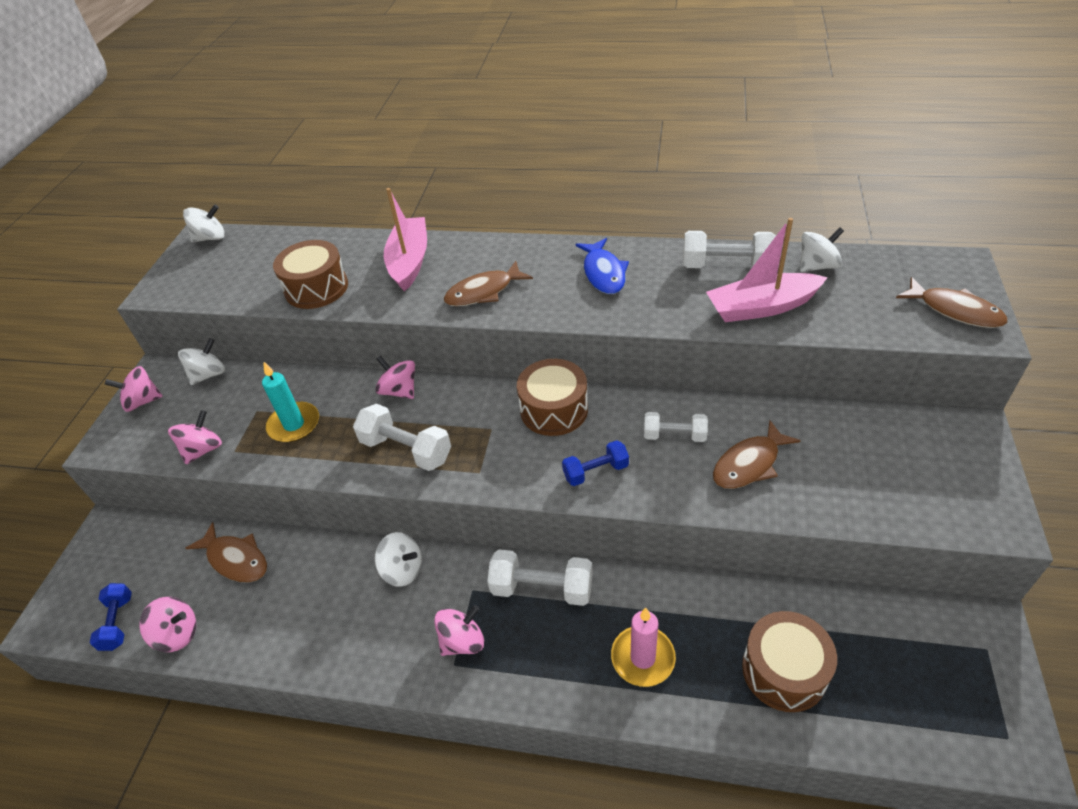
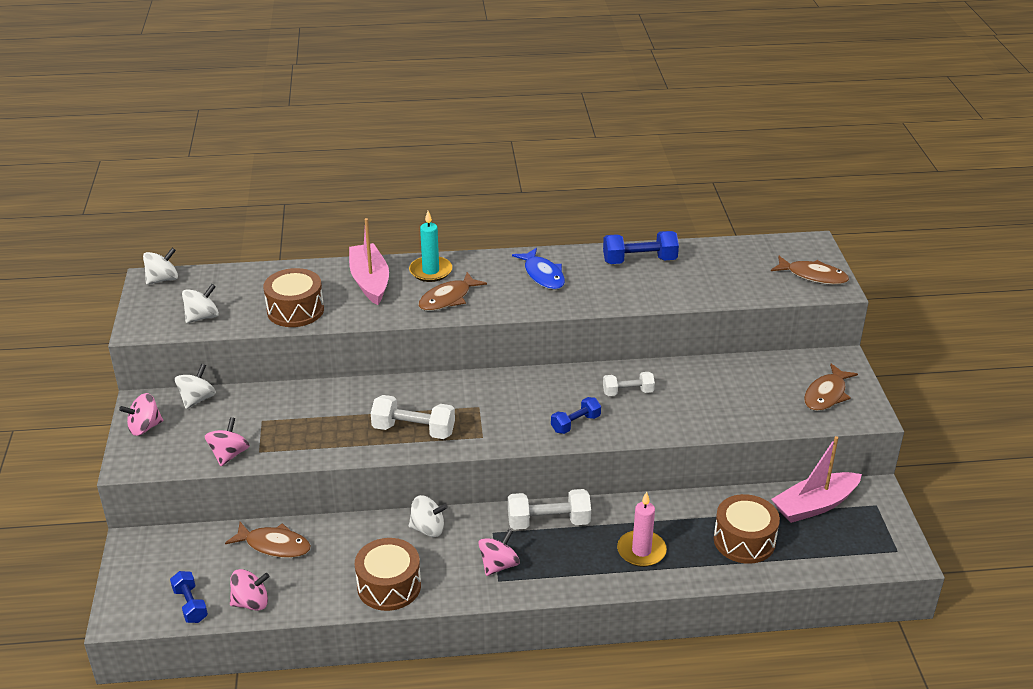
camera: 20 degrees left, 10 degrees down
turquoise candle [262,362,319,442] -> turquoise candle moved to [409,211,452,282]
pink spinning top [375,355,415,399] -> none
brown drum [517,359,588,436] -> brown drum moved to [355,538,421,611]
white dumbbell [683,231,776,268] -> blue dumbbell [603,231,679,264]
pink boat [706,218,828,322] -> pink boat moved to [771,436,862,523]
brown fish [713,420,801,489] -> brown fish moved to [804,364,858,411]
white spinning top [800,228,844,272] -> white spinning top moved to [182,284,219,323]

